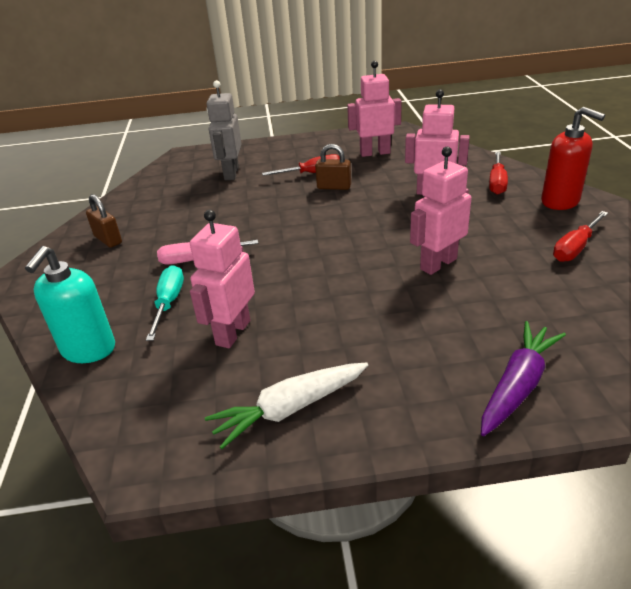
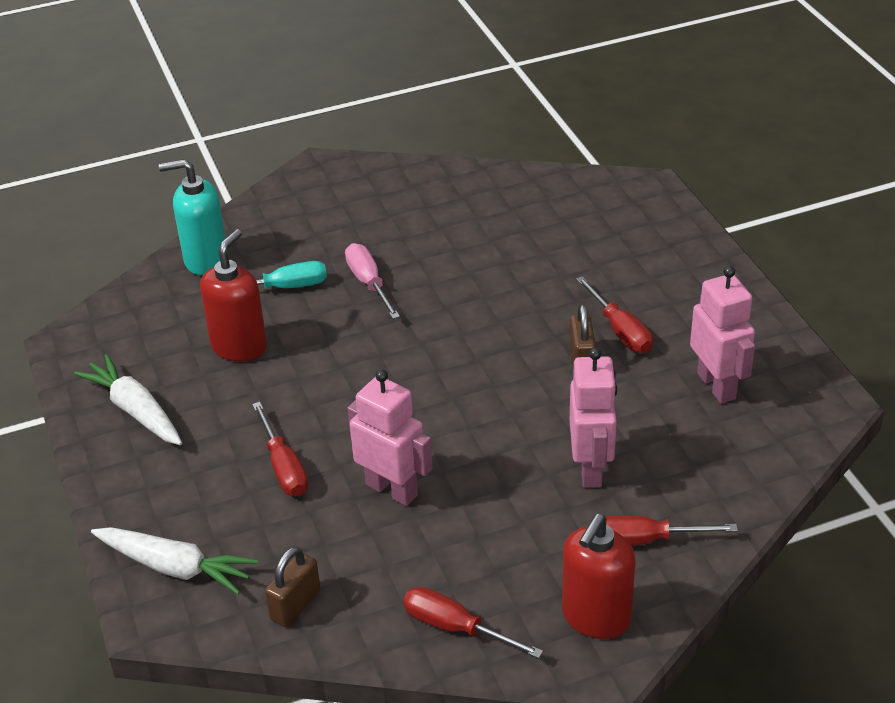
camera: 75 degrees right, 5 degrees up
brown padlock [86,194,122,248] -> brown padlock moved to [265,546,320,627]
pink robot [190,210,255,348] -> red soap dispenser [200,229,267,361]
grey robot [207,80,242,180] -> none
purple carrot [481,321,566,436] -> white carrot [91,527,258,595]
none -> red screwdriver [252,402,308,496]

